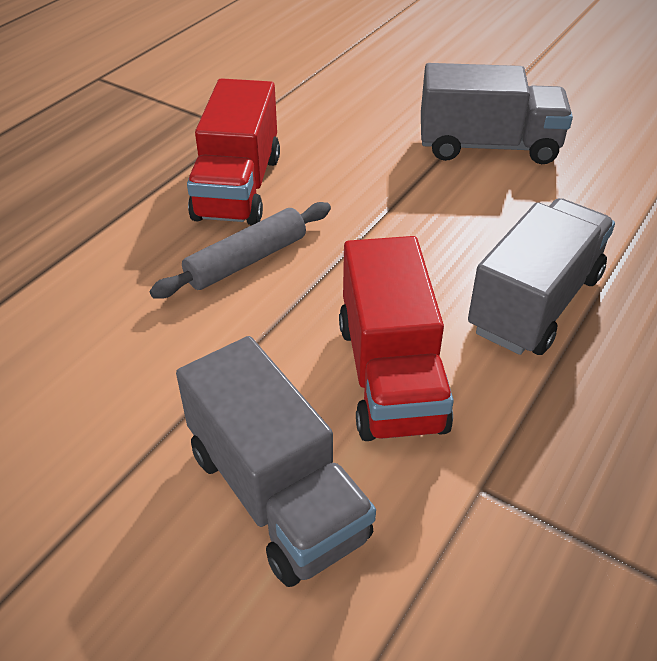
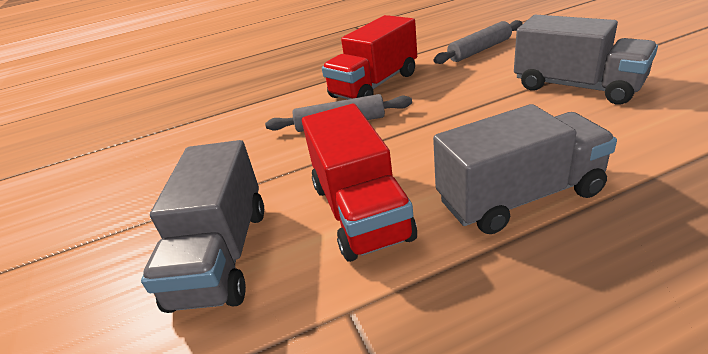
camera: 40 degrees right, 10 degrees down
red truck [339,236,454,441] -> red truck turned 45 degrees counterclockwise [302,104,417,262]
none -> grey rolling pin [434,20,522,64]

